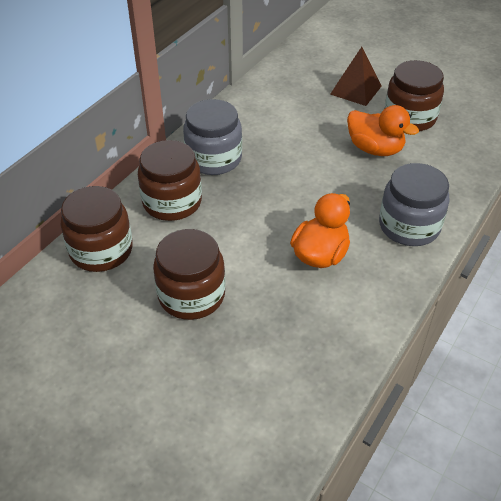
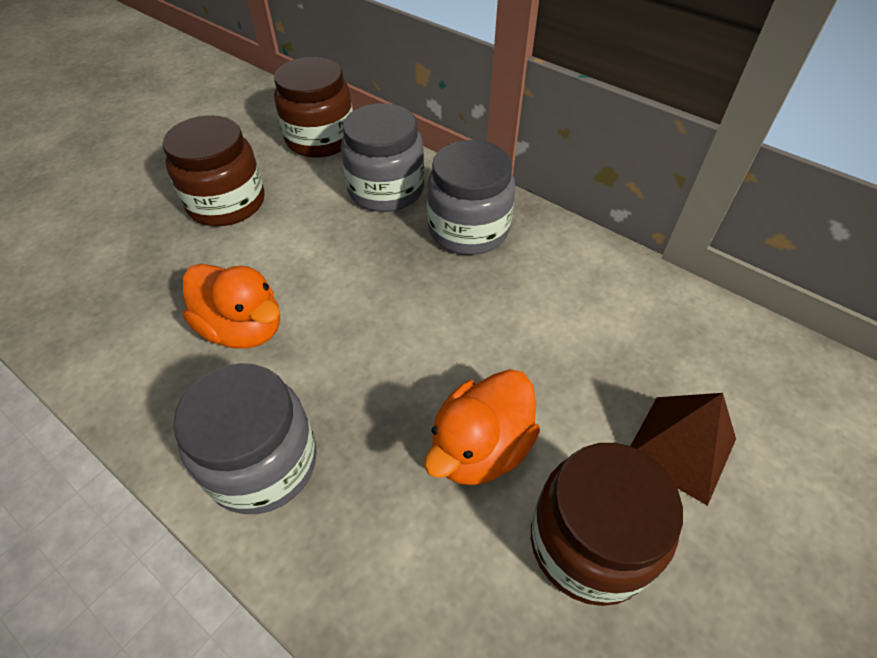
camera: 95 degrees right, 5 degrees up
brown jar [138,140,202,221] -> grey jar [341,103,424,212]

